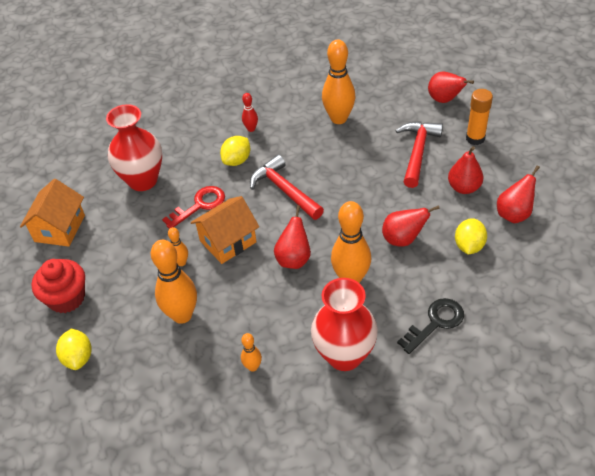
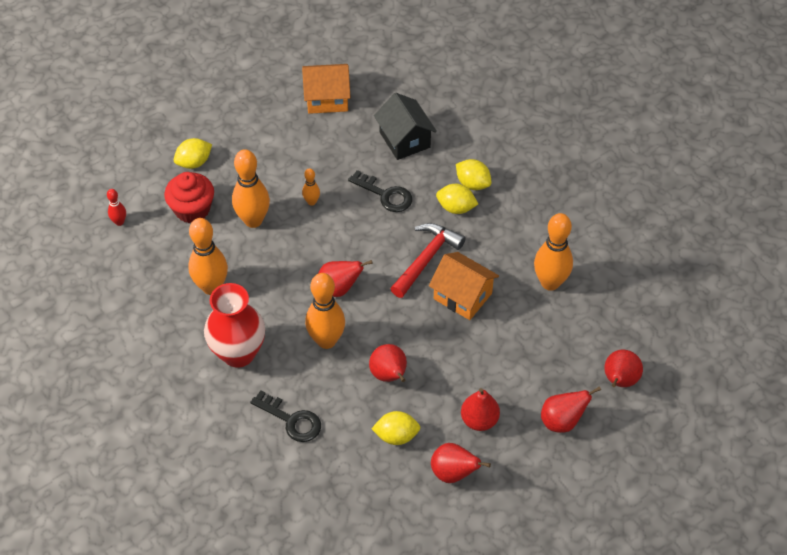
camera: 70 degrees right, 5 degrees up
red cupcake [31,259,85,313] -> red cupcake moved to [164,172,214,223]
red vase [106,104,162,191] -> black house [374,93,437,160]
red key [162,186,225,229] -> black key [348,170,412,212]
orange house [191,196,259,264] -> orange house moved to [429,252,499,320]
orange bowling pin [241,333,262,372] -> orange bowling pin [188,218,228,295], size x2.06
red bowling pin [242,93,258,132] -> red bowling pin moved to [107,189,126,226]
red hammer [395,121,443,188] -> none
orange glue stick [466,89,493,145] -> red pear [541,386,601,433]
none -> yellow lemon [456,159,492,190]

